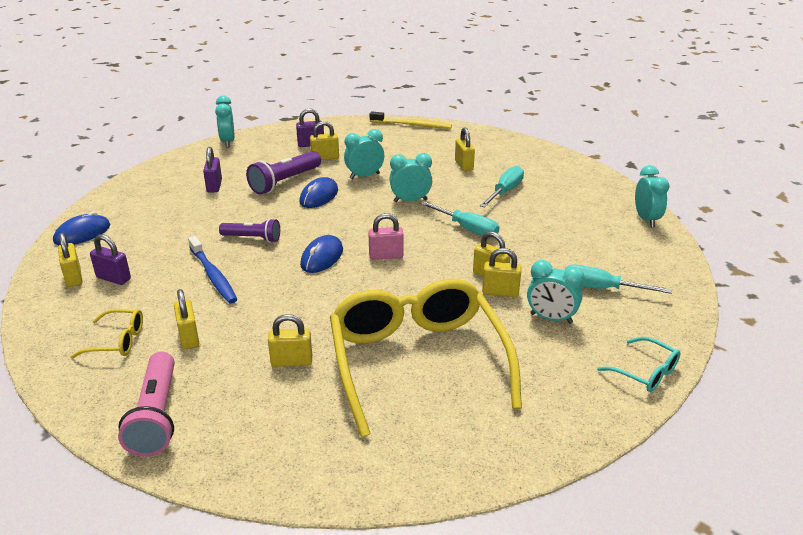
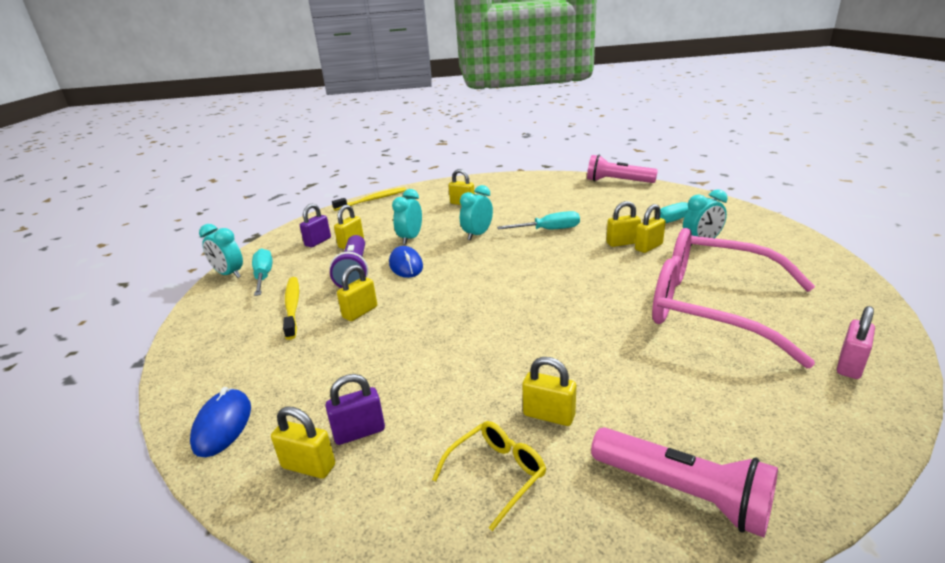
camera: 45 degrees left, 5 degrees down
blue toothbrush [188,236,237,304] -> none
purple padlock [203,147,222,193] -> yellow toothbrush [283,277,299,340]
purple flashlight [219,218,280,243] -> none
yellow padlock [268,314,312,367] -> yellow padlock moved to [337,265,377,321]
blue mouse [300,235,343,273] -> none
yellow glasses [330,279,522,437] -> pink glasses [652,228,815,368]
pink padlock [368,213,404,260] -> pink padlock moved to [837,306,875,379]
turquoise screwdriver [480,166,524,207] -> turquoise screwdriver moved to [252,248,273,296]
turquoise glasses [597,337,681,392] -> none
turquoise clock [635,165,669,227] -> pink flashlight [587,155,658,183]

